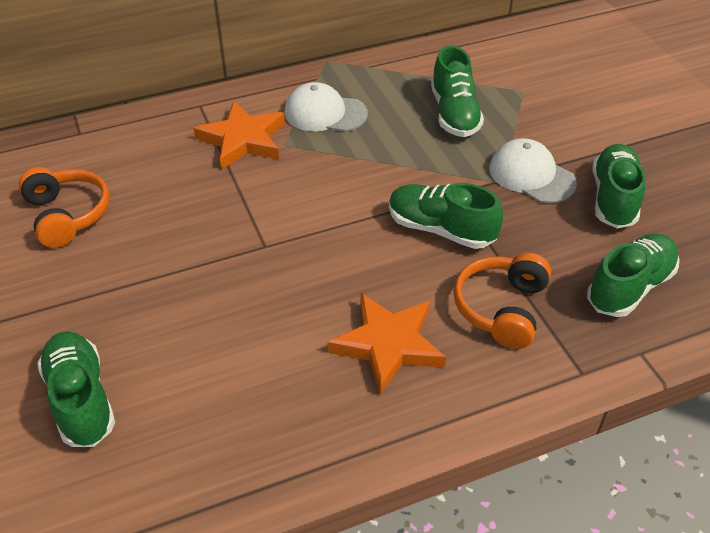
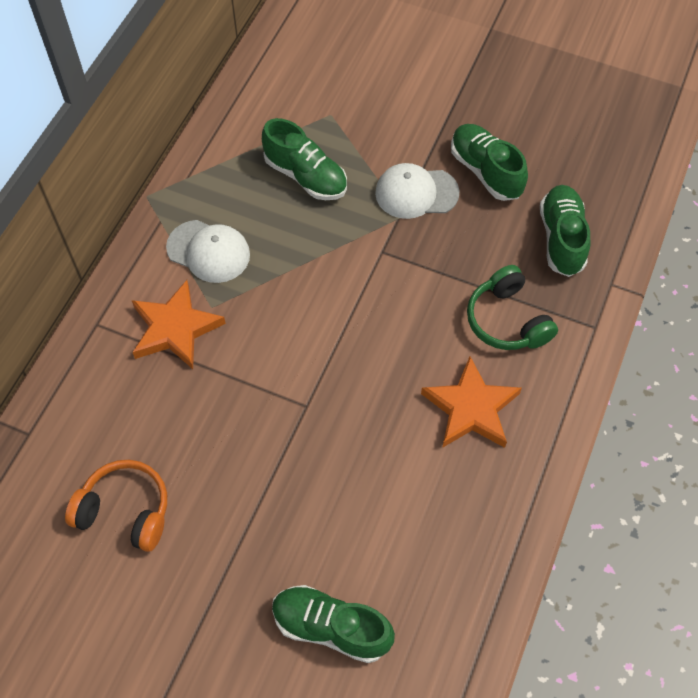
camera: 45 degrees left, 15 degrees up
white cap [284,82,368,132] -> white cap turned 120 degrees counterclockwise [166,220,250,283]
green shoe [389,183,503,249] -> none
orange headphones [454,253,551,349] -> green headphones [467,265,558,350]

